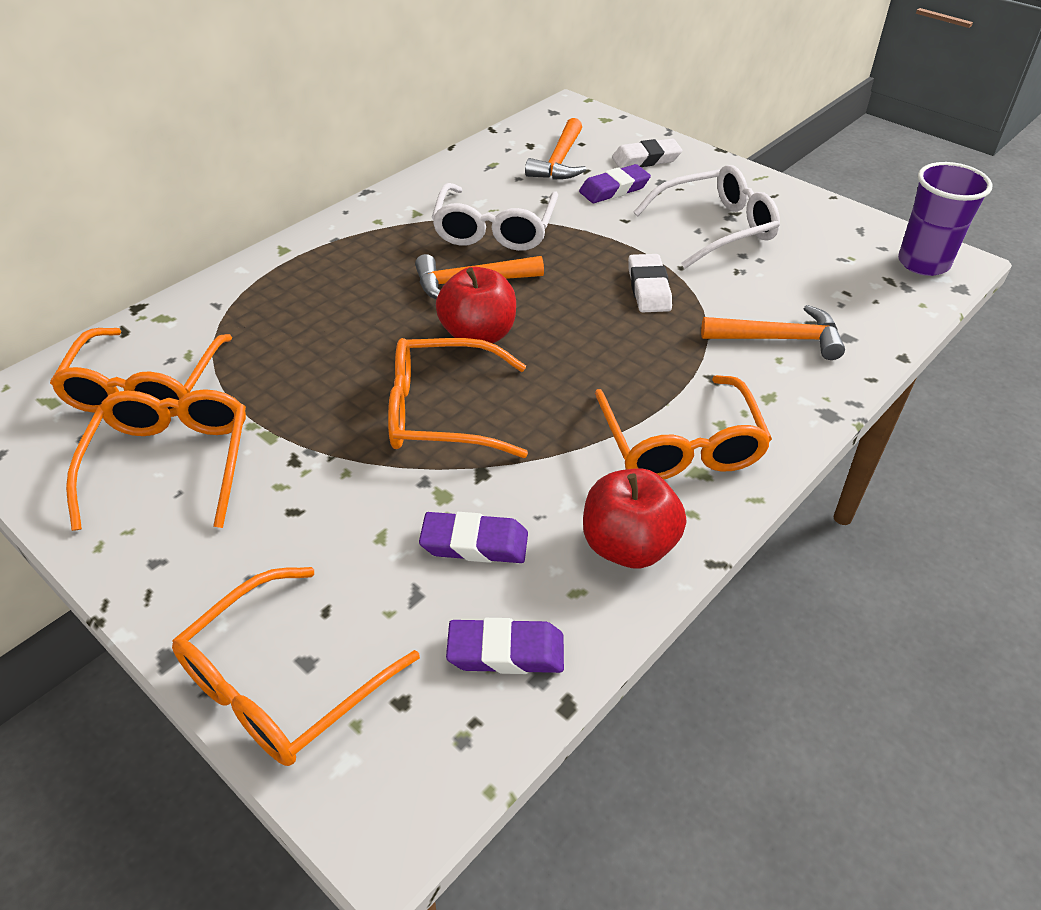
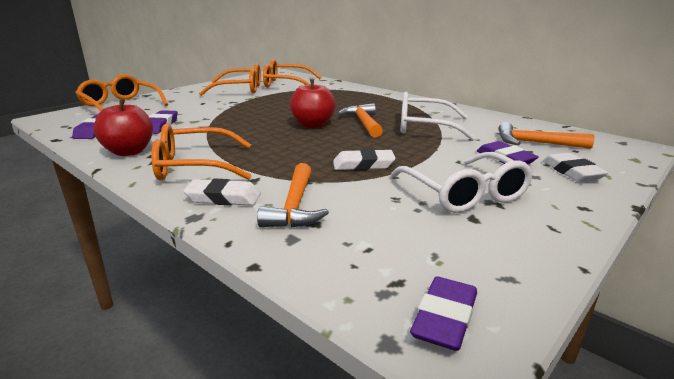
camera: 90 degrees right, 20 degrees down
orange glasses [388,338,528,458] -> none
purple cup [898,162,993,276] -> purple eraser [410,277,477,351]
none -> white eraser [183,179,261,206]

